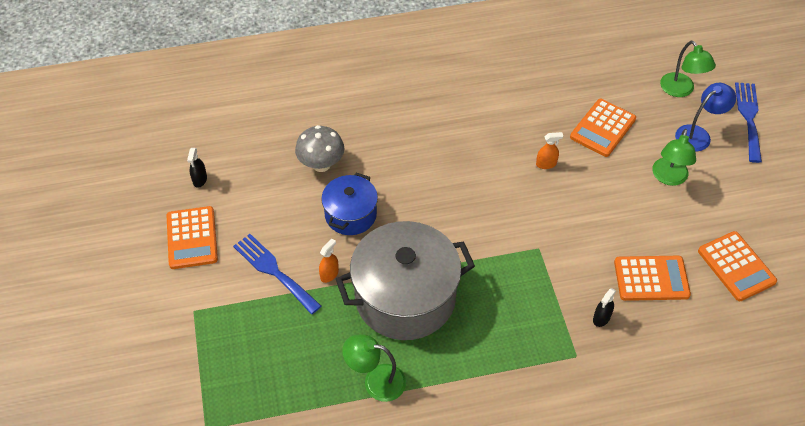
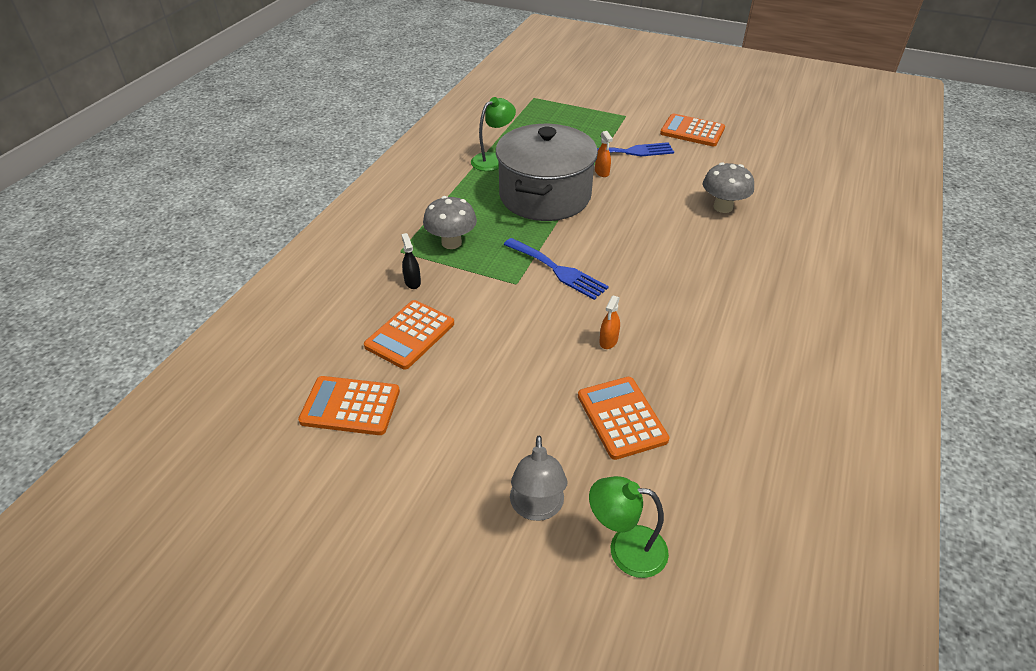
camera: 125 degrees right, 10 degrees down
black spray bottle [187,148,207,188] -> none
blue pot [321,173,378,235] -> none
green lamp [652,129,696,186] -> none
blue lamp [675,83,736,151] -> grey lamp [510,436,567,521]
blue fork [735,82,762,163] -> blue fork moved to [503,238,609,300]
none -> grey mushroom [423,196,477,249]

